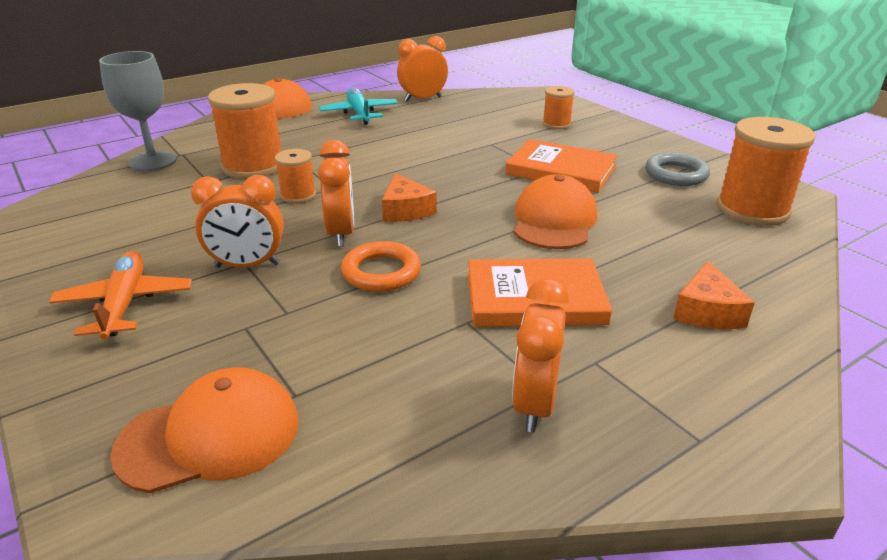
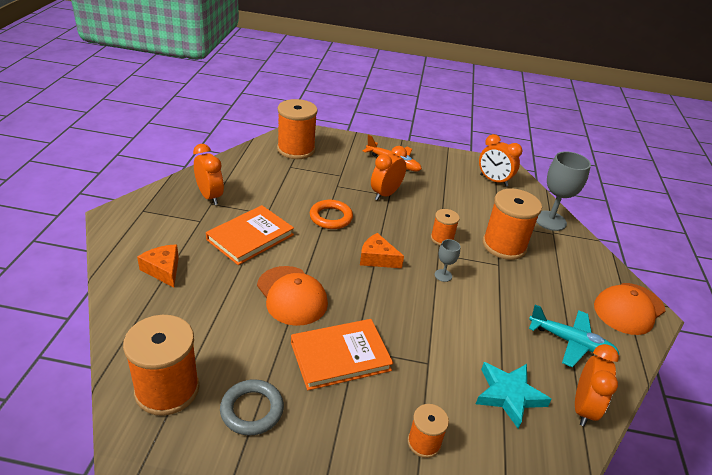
camera: 130 degrees right, 5 degrees up
orange cap [110,367,299,493] -> orange spool [277,99,318,159]
orange clock [318,140,354,247] -> orange clock moved to [479,134,522,186]
none -> grey goblet [435,239,460,282]
none -> turquoise star [476,362,552,429]

